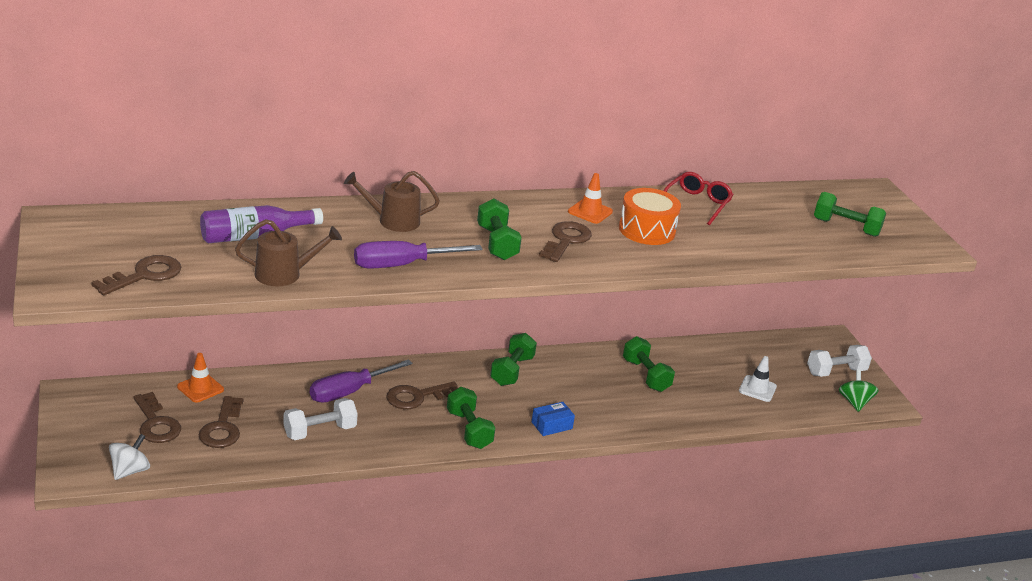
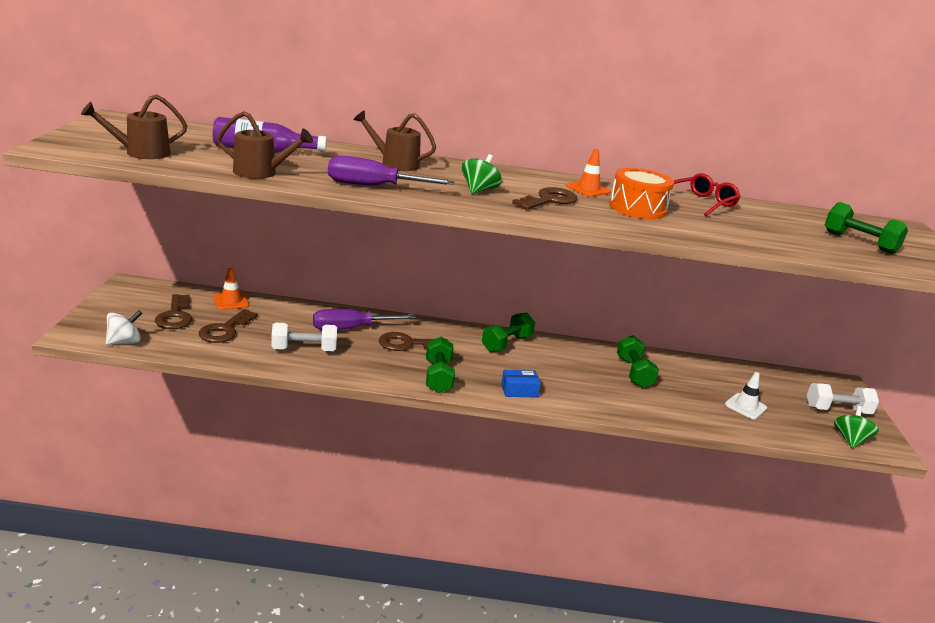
camera: 20 degrees right, 5 degrees down
brown key [91,255,182,295] -> brown watering can [81,94,187,159]
green dumbbell [477,198,522,260] -> green spinning top [462,154,502,194]

